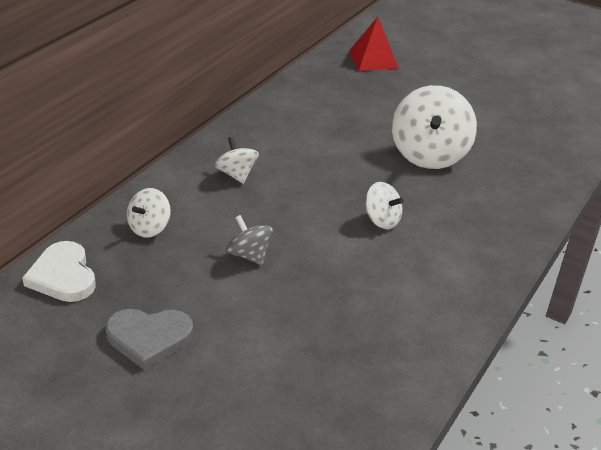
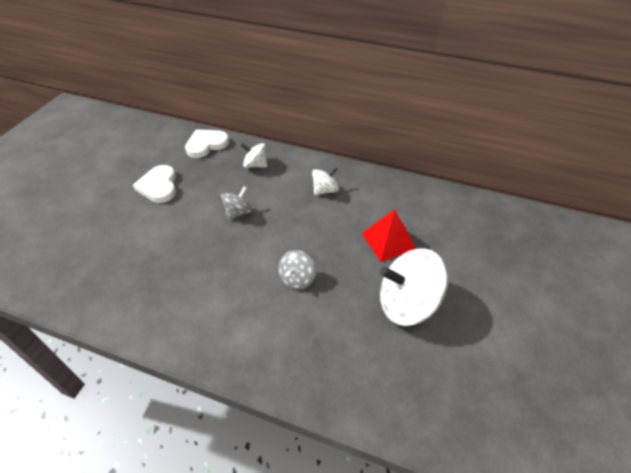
camera: 80 degrees right, 10 degrees up
grey heart [105,309,193,370] -> white heart [133,165,176,203]
red pyramid [349,17,399,71] -> red pyramid moved to [361,209,416,262]
white spinning top [365,182,404,229] -> grey spinning top [278,250,315,290]

